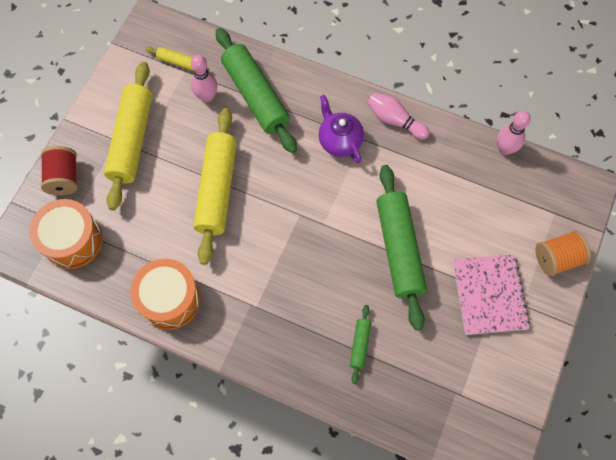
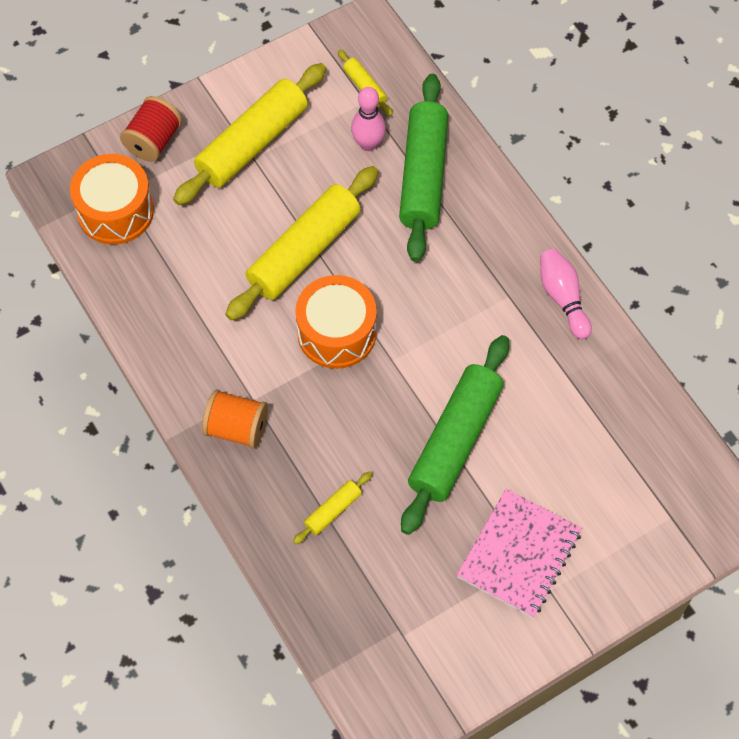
camera: 35 degrees right, 5 degrees down
orange drum [130,259,201,330] -> orange drum moved to [295,275,377,369]
purple teapot [319,95,364,163] -> none
green rolling pin [350,305,371,384] -> yellow rolling pin [293,471,372,545]
pink bowling pin [497,111,531,155] -> none
orange spool [535,231,591,276] -> orange spool moved to [202,389,268,449]

